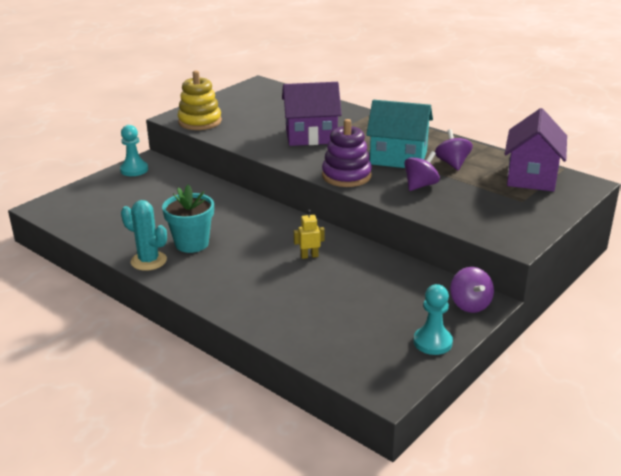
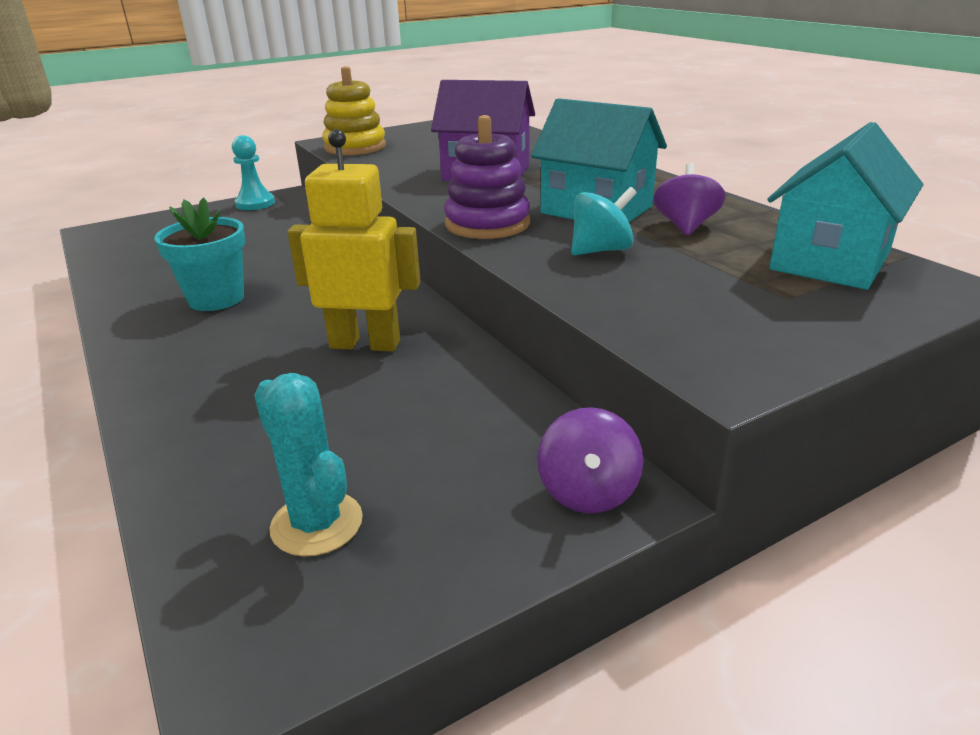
camera: 20 degrees right, 0 degrees up
turquoise cactus [121,200,167,271] -> turquoise cactus moved to [254,373,363,557]
yellow robot [294,210,324,259] -> yellow robot [288,129,421,352], size x2.20
purple spinning top [404,151,440,191] -> turquoise spinning top [571,187,637,255]
turquoise pawn [414,284,453,355] -> none
purple house [505,108,567,192] -> turquoise house [767,122,924,290]

